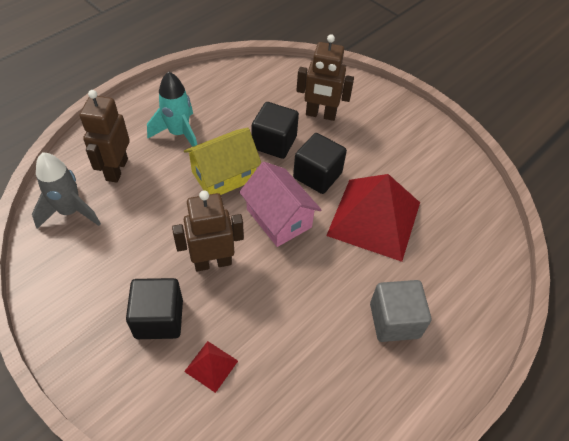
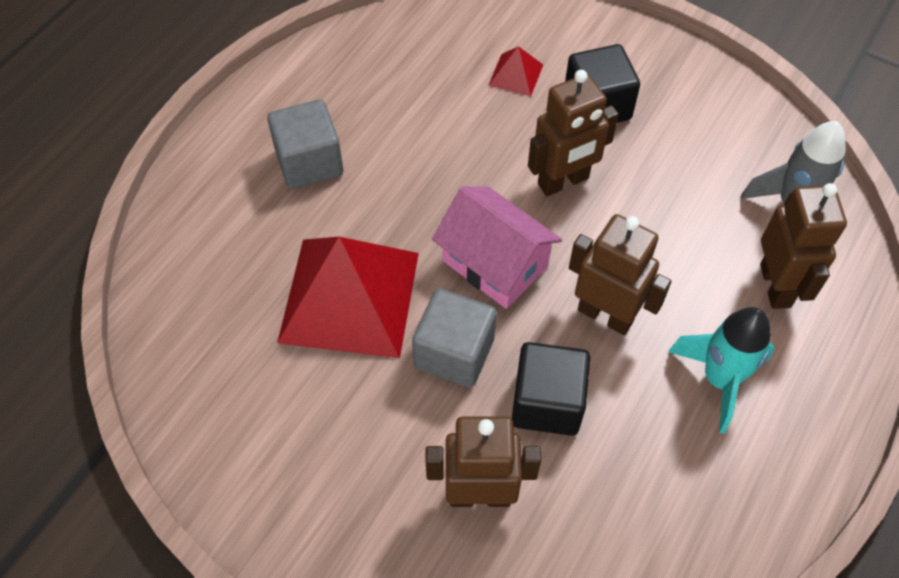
camera: 170 degrees right, 5 degrees up
yellow house [184,128,261,195] -> brown robot [569,214,671,335]
black cube [293,133,347,194] -> grey cube [412,288,497,388]

